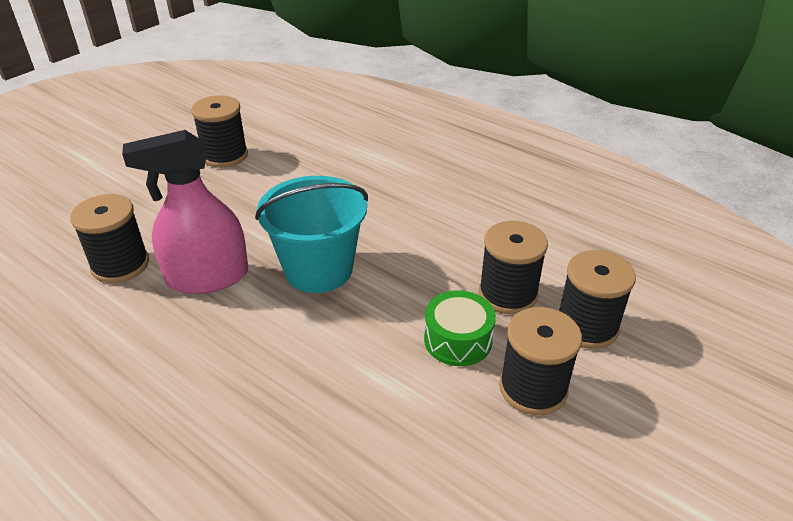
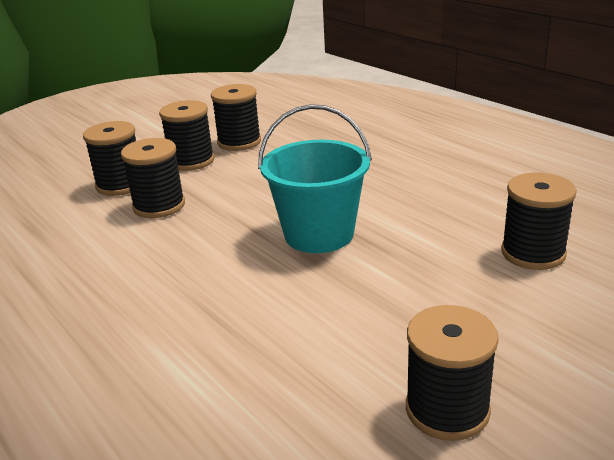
camera: 165 degrees left, 10 degrees down
pink spray bottle [122,130,248,294] -> none
green drum [424,290,496,366] -> none
none -> black spool [211,84,261,151]

